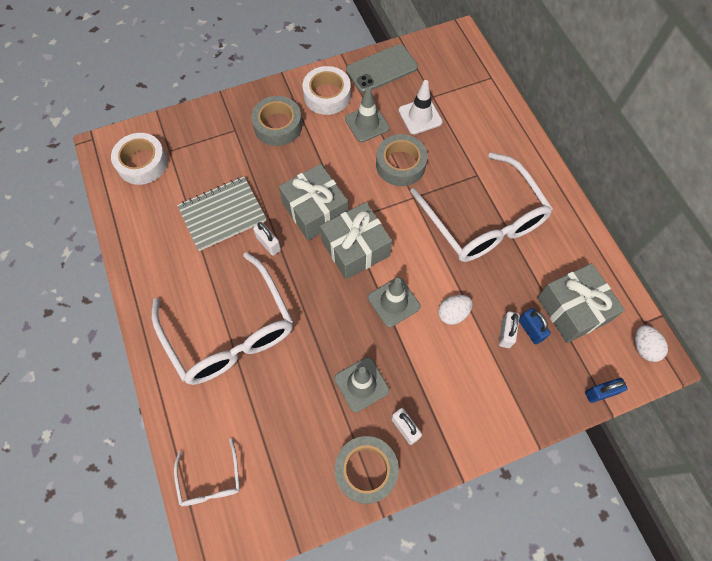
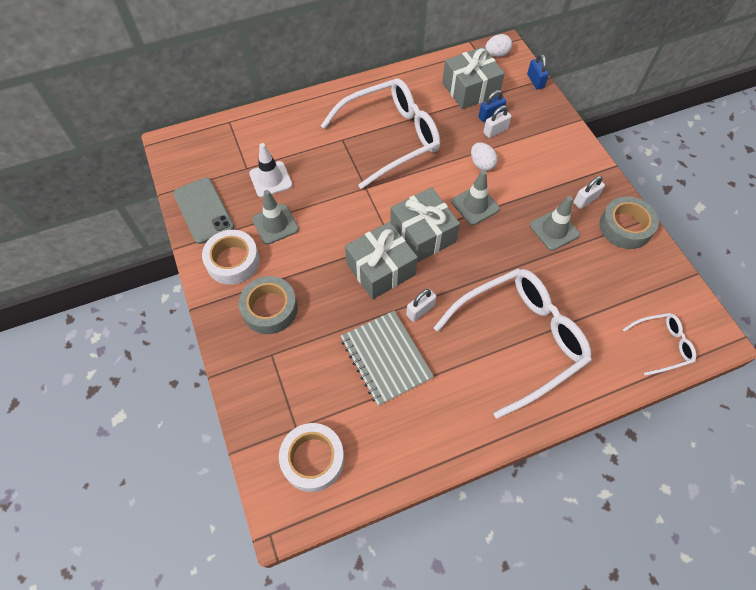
camera: 90 degrees left, 5 degrees down
grey tape [376,134,428,186] -> none
white padlock [499,311,520,348] -> white padlock turned 45 degrees counterclockwise [483,105,512,138]

